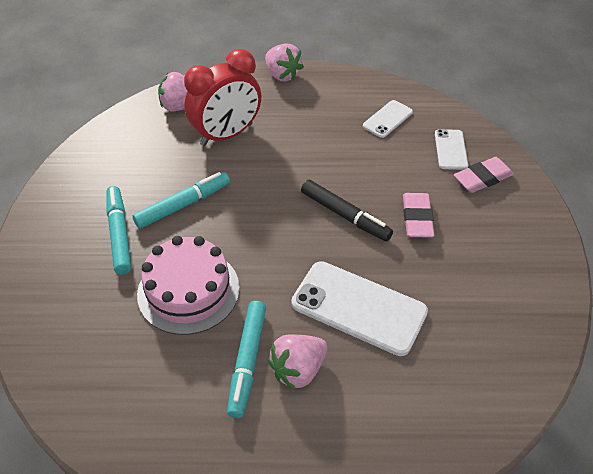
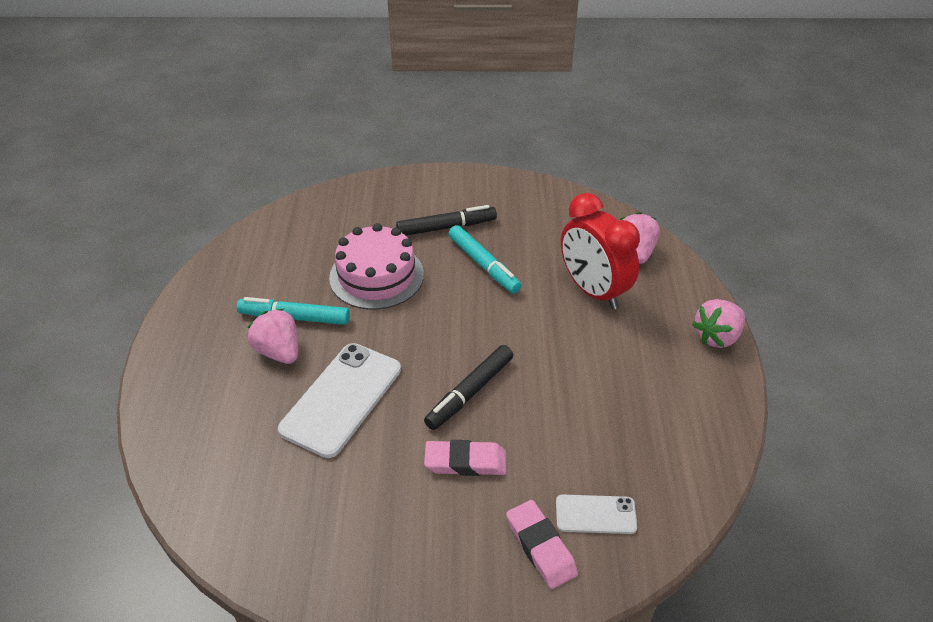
camera: 90 degrees right, 5 degrees down
turquoise marker [106,186,131,275] -> black marker [396,205,497,236]
white phone [363,100,413,138] -> none

